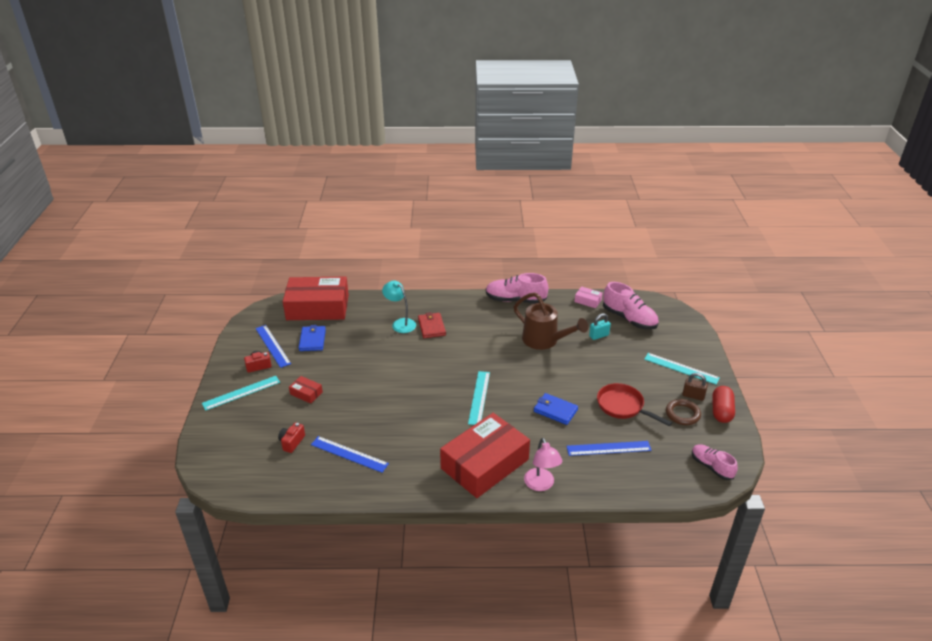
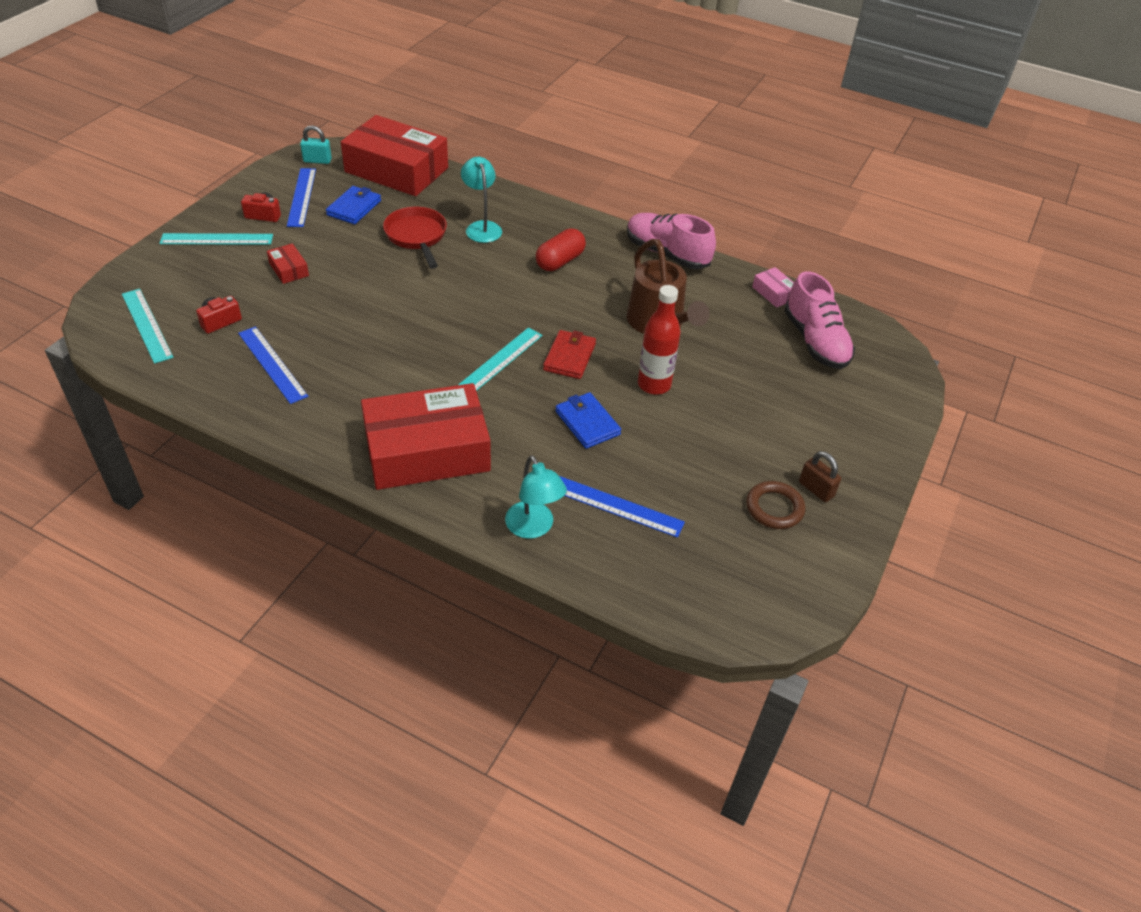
camera: 25 degrees right, 10 degrees up
red wallet [418,312,446,338] -> red wallet moved to [543,330,596,379]
pink lamp [524,438,562,491] -> none
turquoise padlock [589,313,611,340] -> turquoise padlock moved to [300,125,332,164]
red pan [597,383,672,426] -> red pan moved to [383,207,447,269]
turquoise ruler [644,353,720,385] -> turquoise ruler moved to [122,289,174,364]
pink shoe [692,444,738,480] -> none
red capsule [712,386,735,423] -> red capsule moved to [536,229,586,271]
none -> turquoise lamp [505,455,567,539]
none -> red bottle [638,285,681,395]

